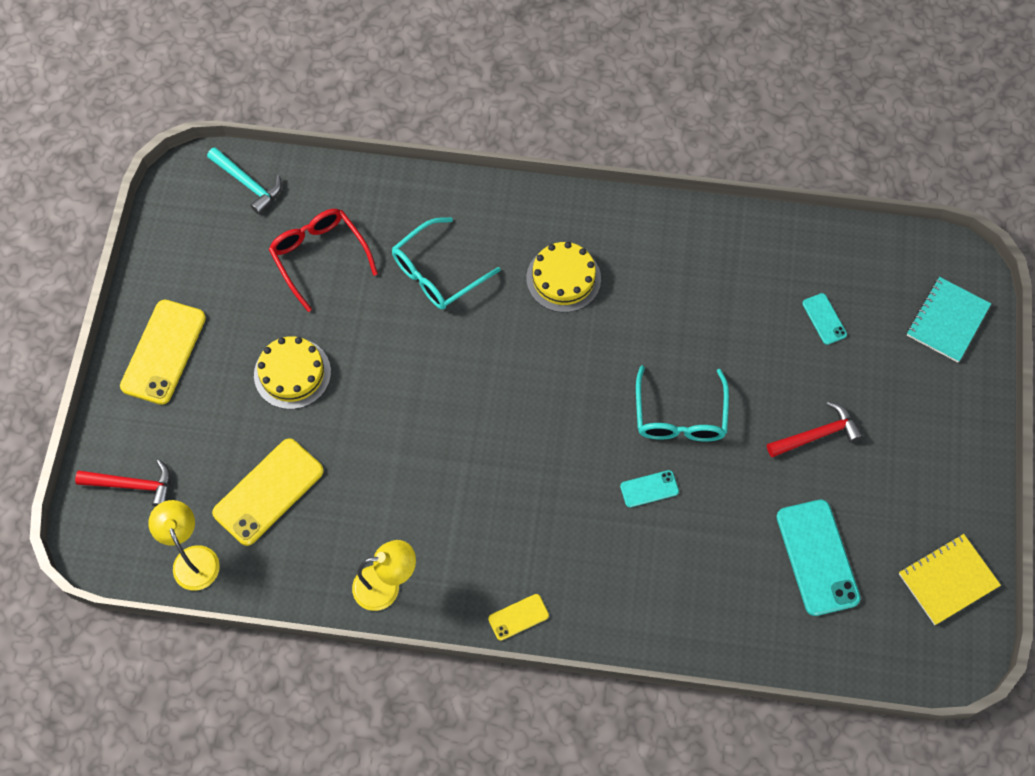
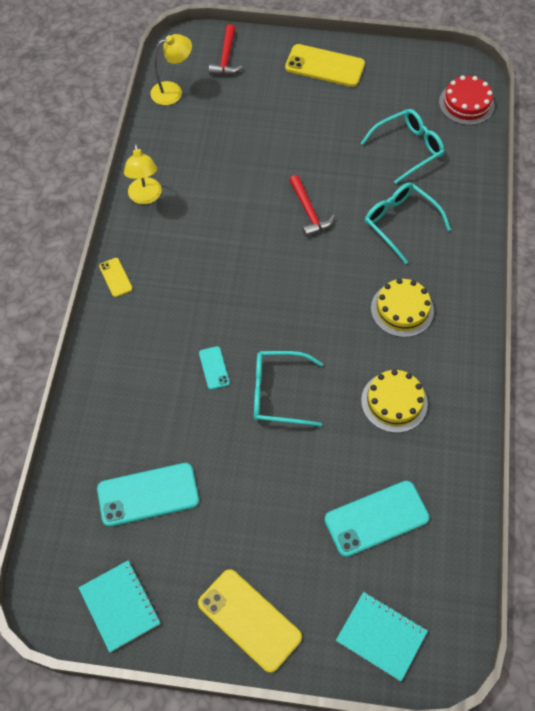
camera: 90 degrees right, 5 degrees down
turquoise hammer [207,147,282,215] -> red cake [439,75,495,125]
yellow phone [212,438,324,546] -> yellow phone moved to [198,569,302,673]
yellow cake [254,336,331,409] -> yellow cake moved to [361,369,428,433]
red glasses [269,209,378,312] -> turquoise glasses [361,109,444,184]
red hammer [767,401,863,457] -> red hammer moved to [289,175,335,237]
turquoise phone [802,293,847,345] -> turquoise phone [325,481,430,557], size x2.01
yellow notebook [899,534,1001,625] -> turquoise notebook [78,560,160,652]

